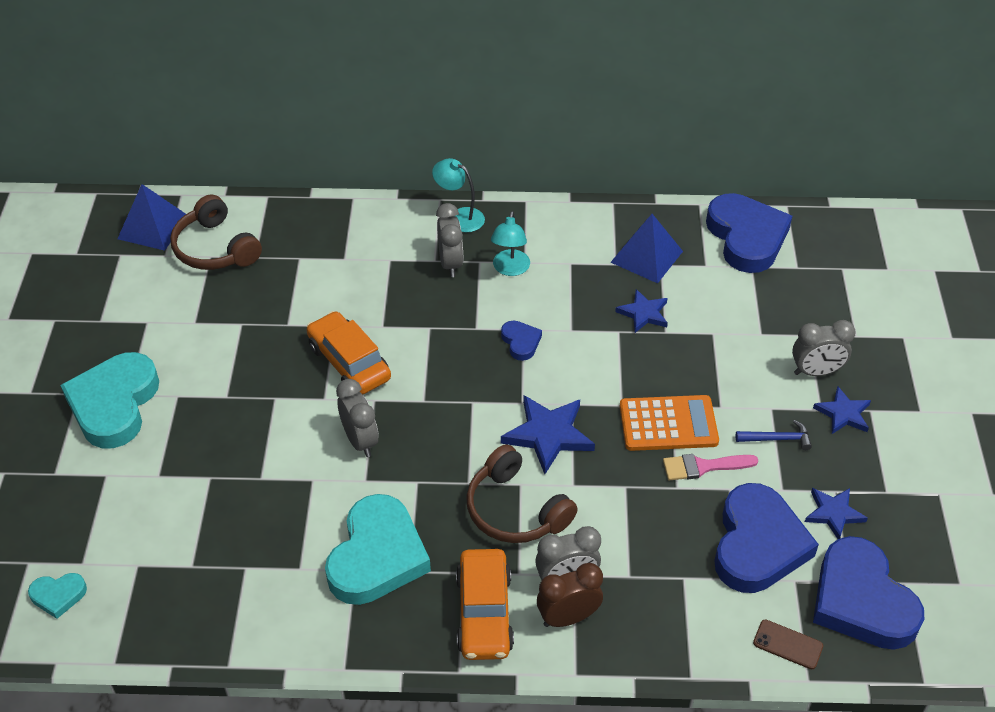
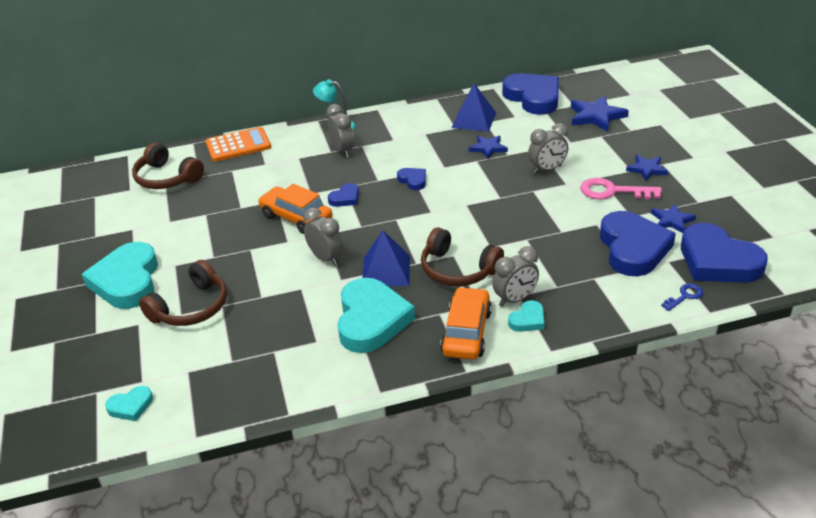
camera: 15 degrees left, 10 degrees down
blue pyramid [118,184,186,251] -> blue pyramid moved to [363,230,410,286]
orange car [456,549,514,660] -> orange car turned 150 degrees counterclockwise [440,287,492,360]
turquoise lamp [491,211,530,276] -> none
blue star [501,395,595,474] -> blue star moved to [571,95,629,132]
brown clock [537,563,603,627] -> turquoise heart [508,300,545,332]
orange calculator [619,395,719,451] -> orange calculator moved to [206,127,271,162]
pink brush [663,454,758,480] -> none
blue hammer [736,420,812,450] -> pink key [580,178,662,199]
brown phone [753,619,823,669] -> blue key [661,283,703,311]
grey clock [792,320,856,376] -> grey clock moved to [528,123,568,174]
none -> brown headphones [139,260,227,326]
none -> blue heart [328,183,359,207]

